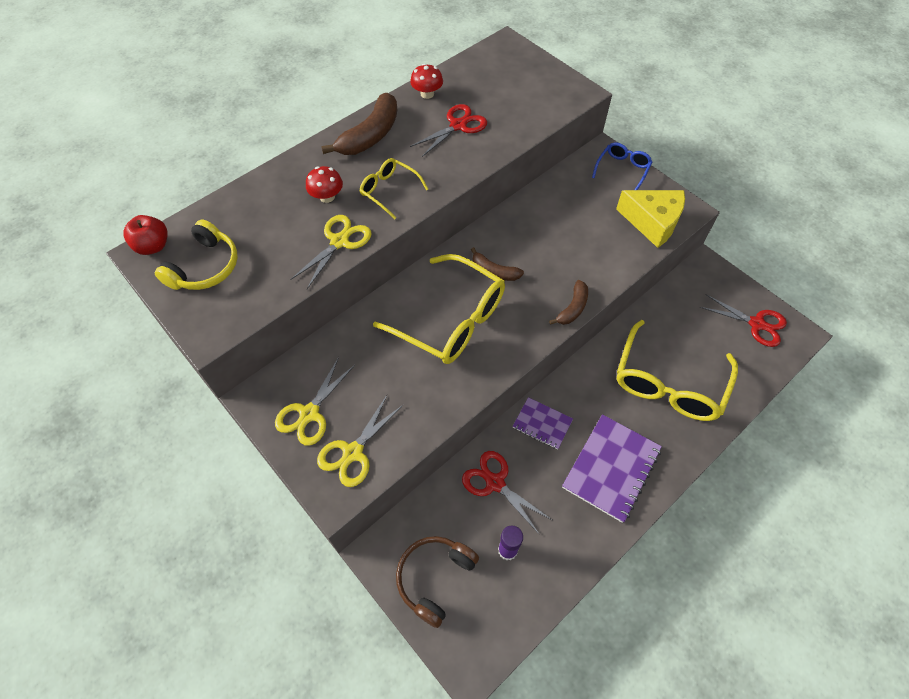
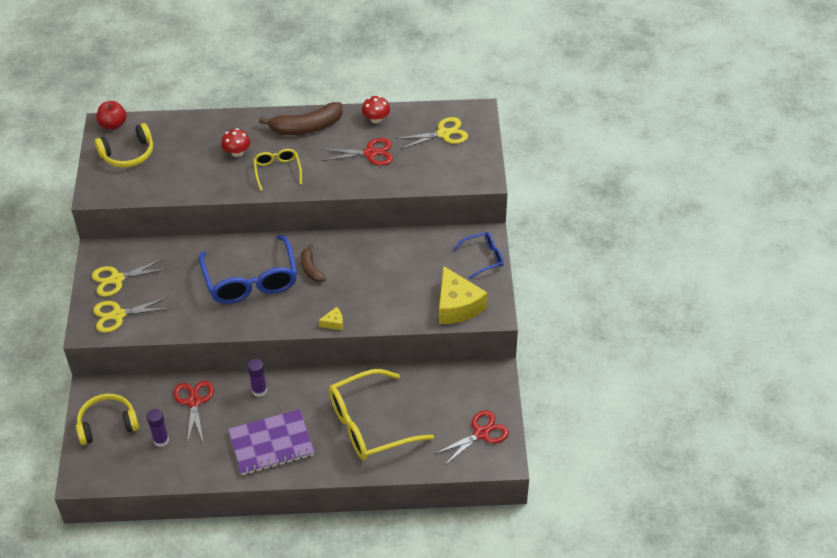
camera: 40 degrees right, 10 degrees down
yellow scissors [290,215,372,289] -> yellow scissors moved to [395,117,468,149]
yellow glasses [373,254,505,364] -> blue glasses [199,235,297,304]
brown headphones [396,536,479,628] -> yellow headphones [76,394,139,445]
purple notebook [513,397,573,450] -> purple glue stick [247,359,267,397]
brown banana [549,280,588,325] -> yellow cheese [318,307,343,330]
red scissors [700,294,787,347] -> red scissors turned 105 degrees counterclockwise [435,410,509,466]

